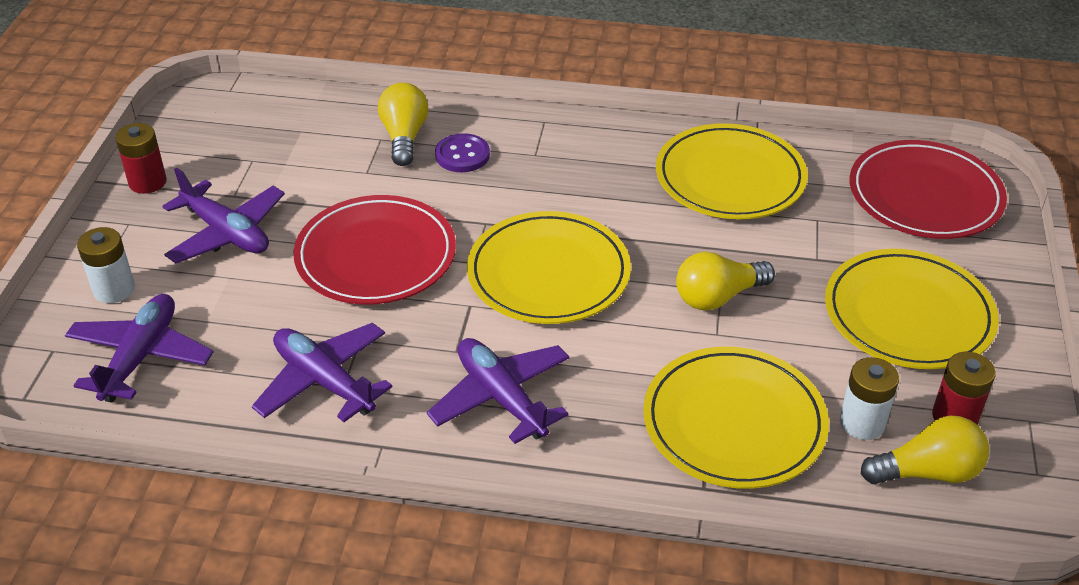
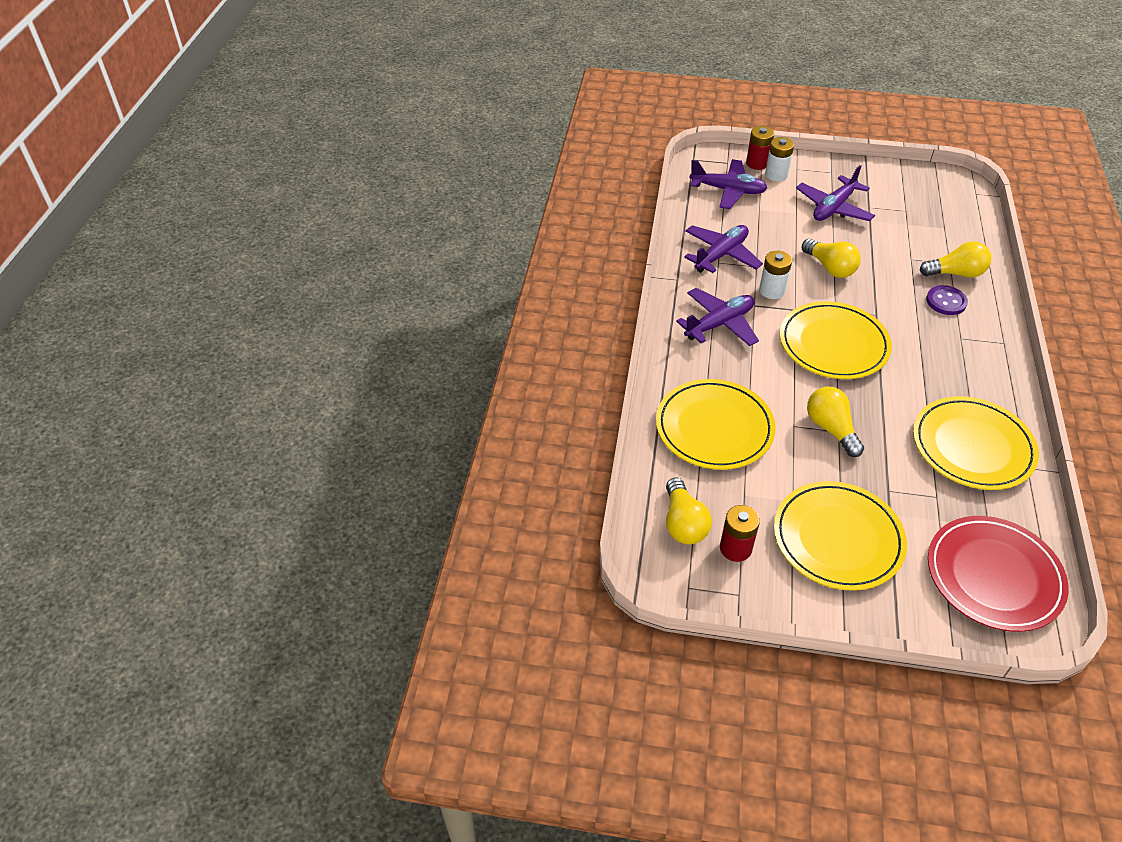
camera: 90 degrees right, 5 degrees up
red battery [115,123,167,194] -> red battery moved to [746,126,774,170]
red plate [293,195,456,305] -> yellow light bulb [802,239,861,278]
white battery [840,357,899,440] -> white battery moved to [759,251,792,299]

